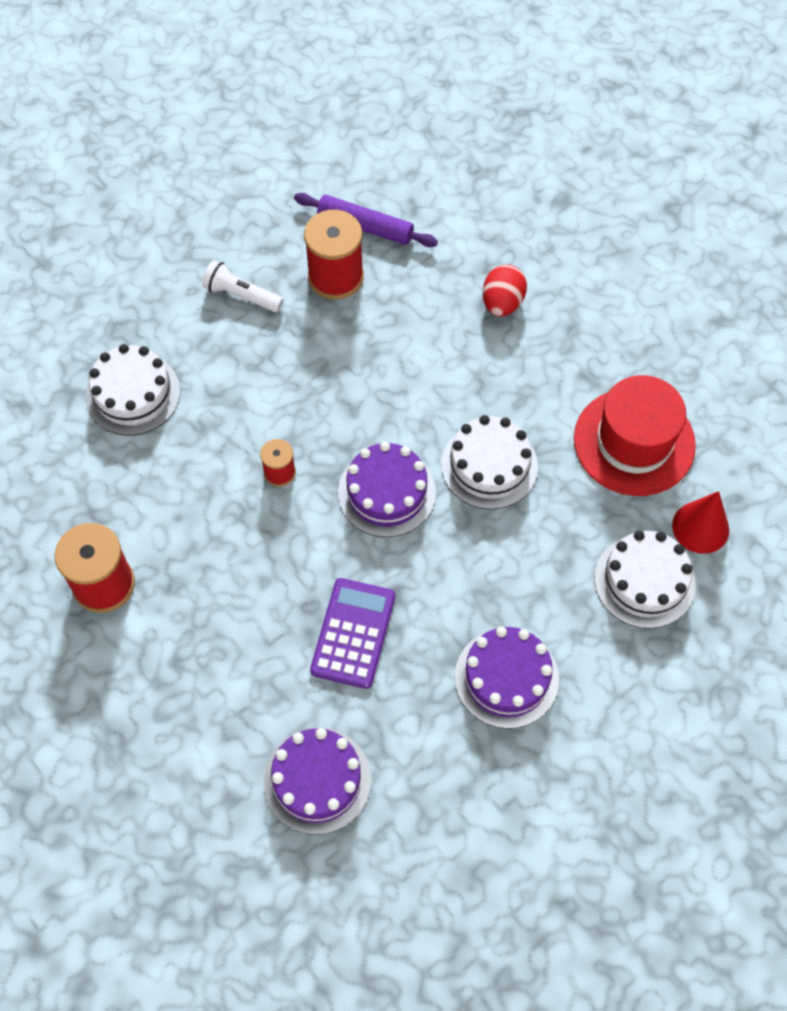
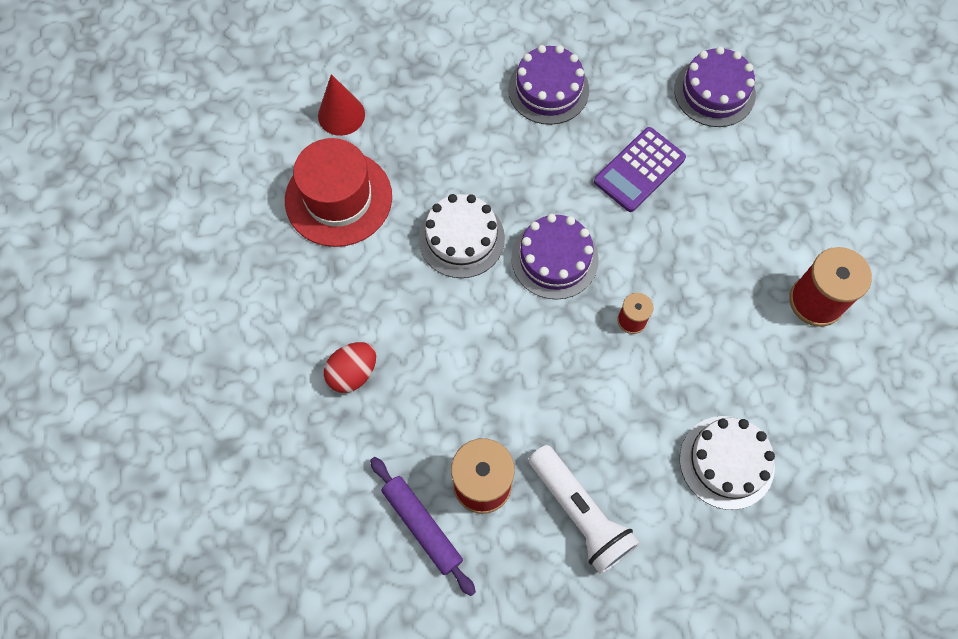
camera: 150 degrees left, 5 degrees up
white flashlight [202,260,284,313] -> white flashlight [529,445,640,574], size x1.55
white cake [595,531,696,629] -> none

